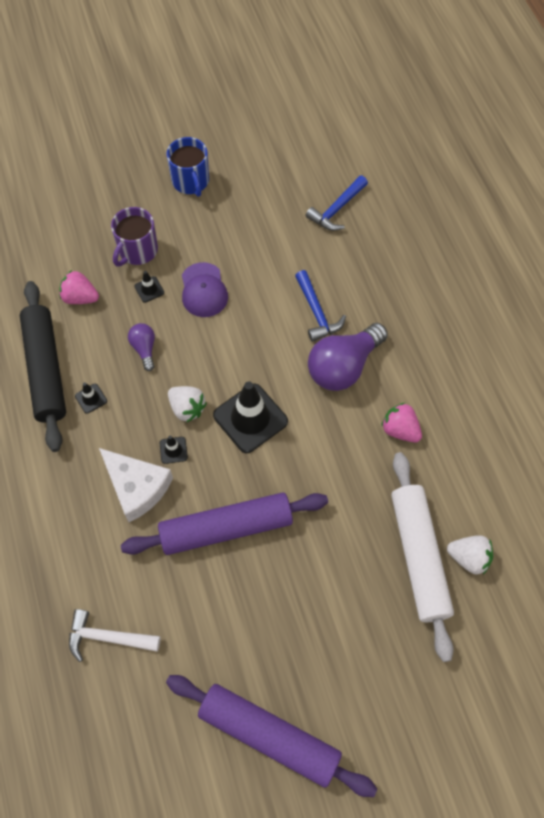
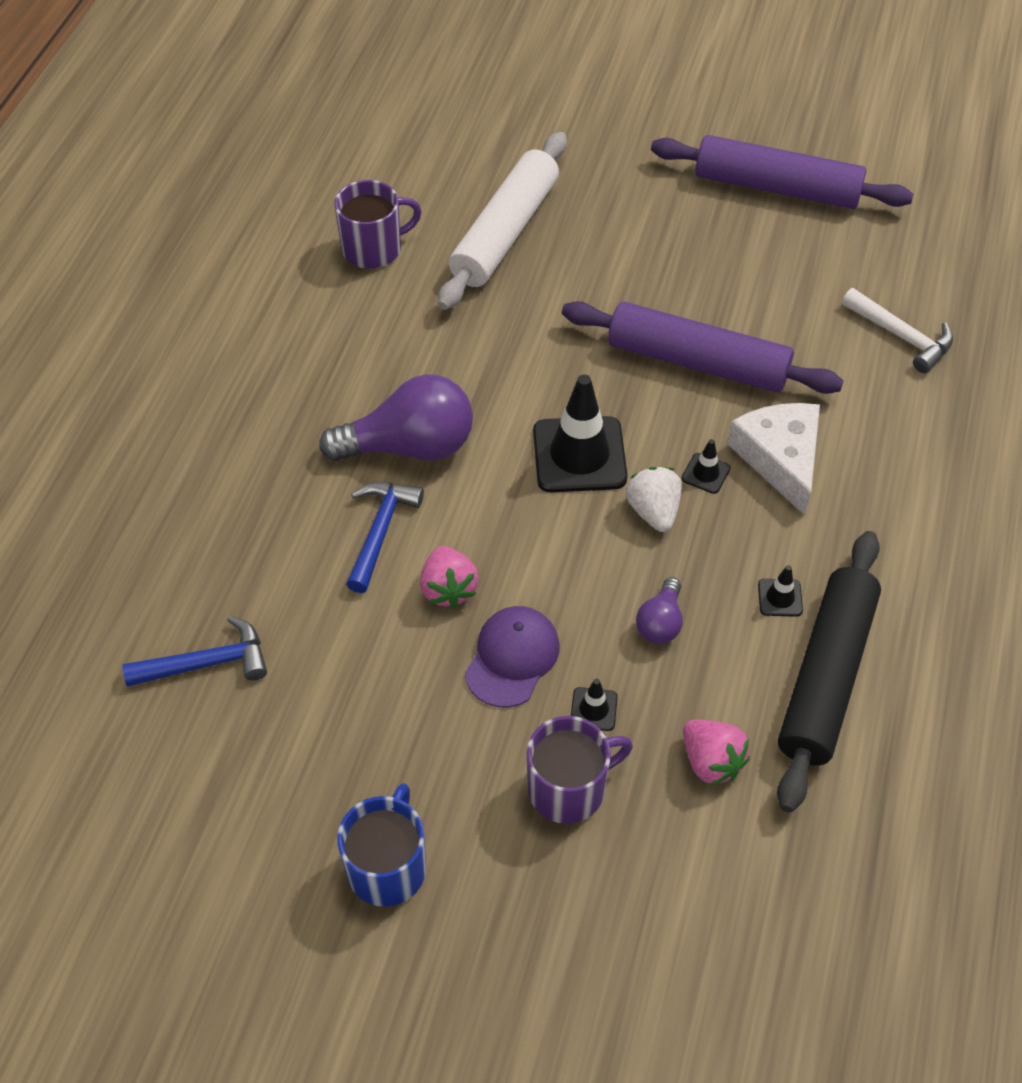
camera: 145 degrees left, 10 degrees down
purple rolling pin [166,675,377,797] -> purple rolling pin turned 45 degrees counterclockwise [651,135,913,209]
pink strawberry [381,402,422,443] -> pink strawberry moved to [420,546,479,609]
white strawberry [447,535,493,574] -> none
none -> purple mug [334,180,422,269]

